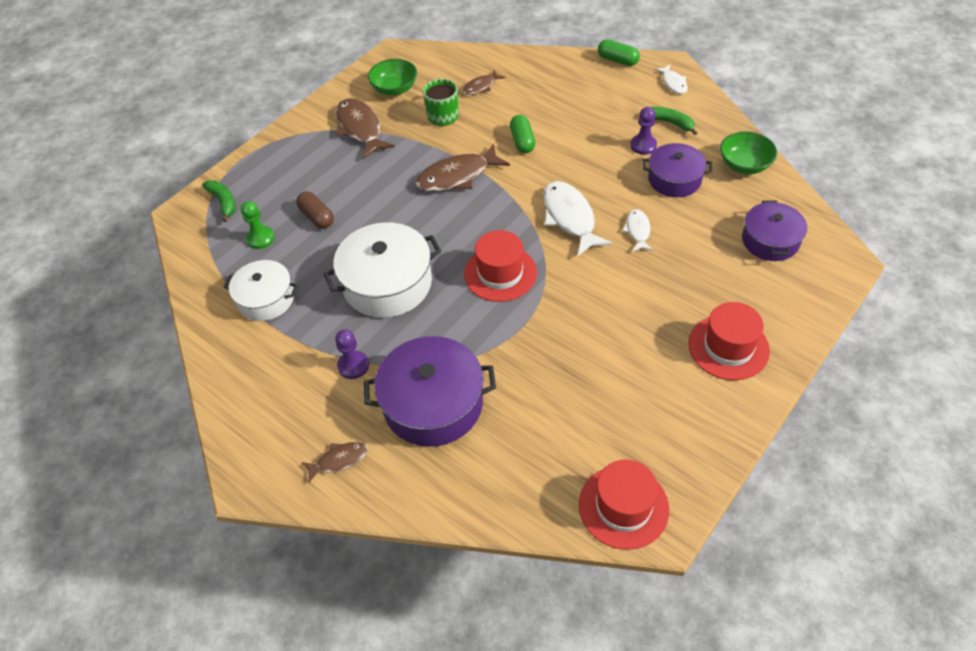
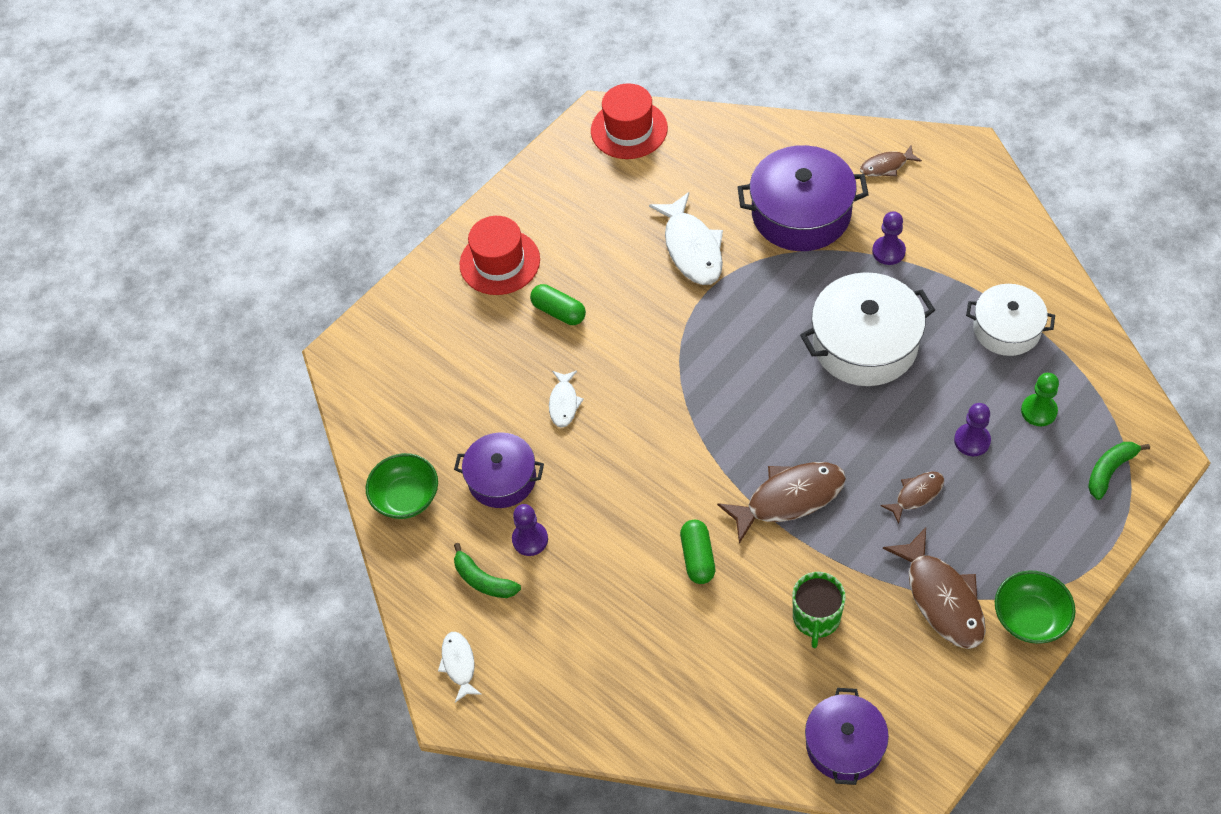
camera: 175 degrees left, 5 degrees up
green banana [202,180,236,222] -> green banana turned 75 degrees clockwise [1088,442,1150,500]
brown capsule [296,191,334,229] -> purple pawn [954,403,991,456]
green bowl [368,59,417,95] -> green bowl moved to [995,571,1076,643]
brown fish [462,70,505,95] -> brown fish moved to [880,472,944,524]
red hat [464,230,537,302] -> none
white fish [543,181,613,257] -> white fish moved to [649,192,723,285]
green capsule [598,39,640,66] -> green capsule moved to [530,284,586,325]
purple pot [742,200,807,261] -> purple pot moved to [805,688,889,785]

